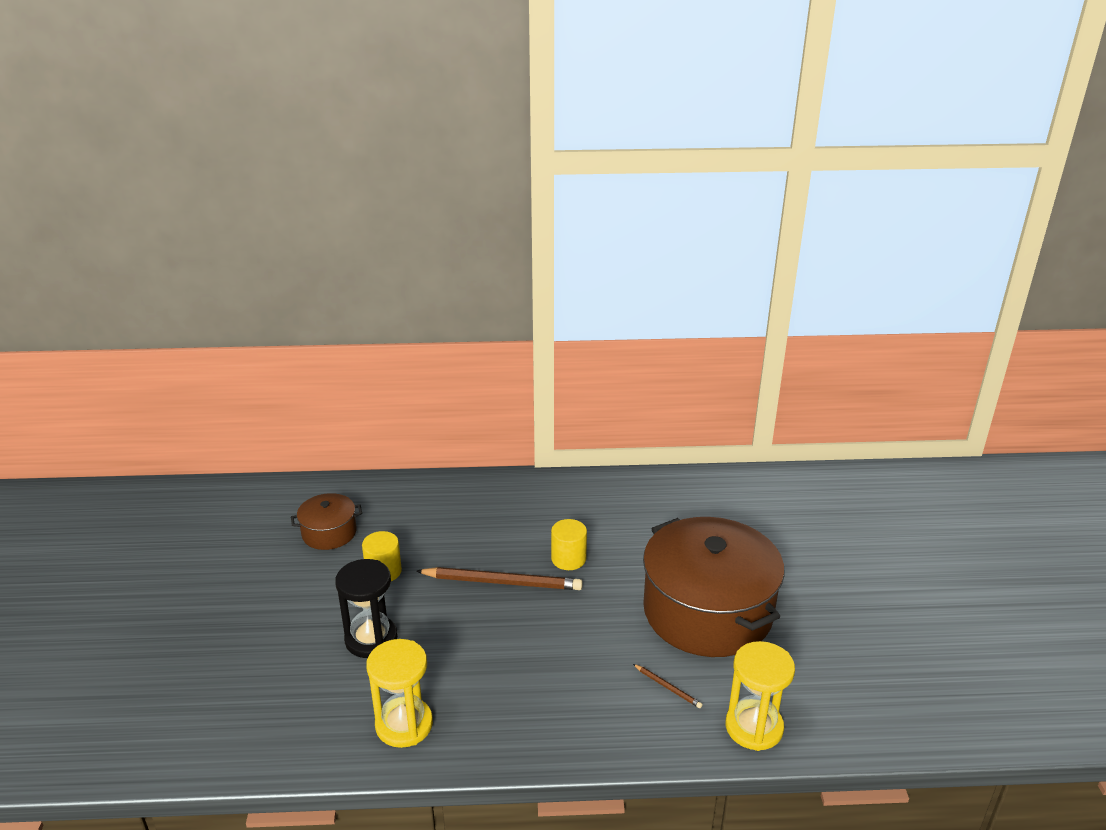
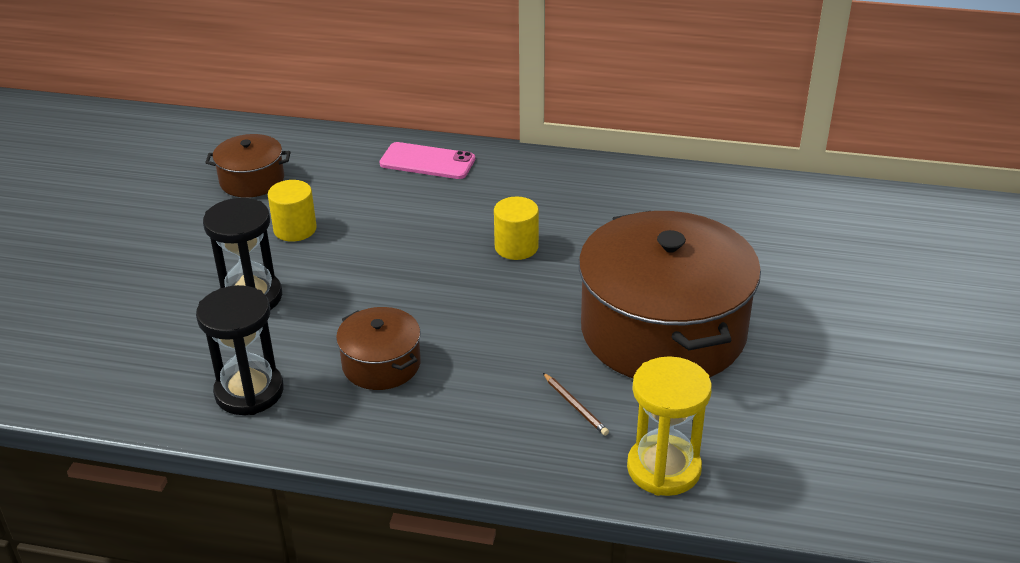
camera: 15 degrees right, 5 degrees up
yellow hourglass [366,639,433,748] -> black hourglass [196,285,284,415]
brown pencil [416,567,583,590] -> none
none -> brown pot [336,307,421,390]
none -> pink phone [380,142,475,179]

